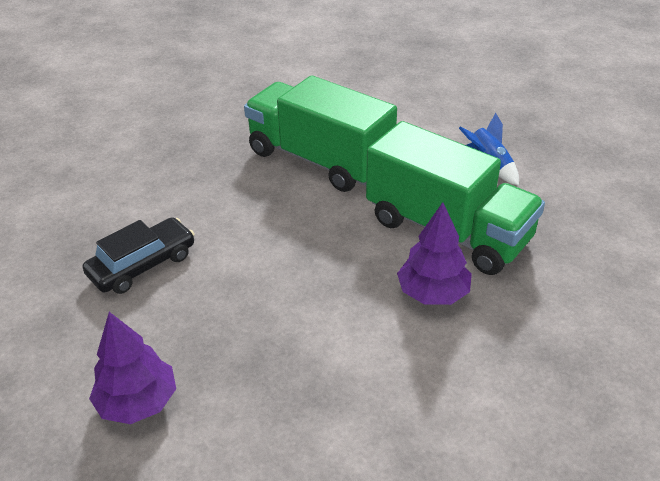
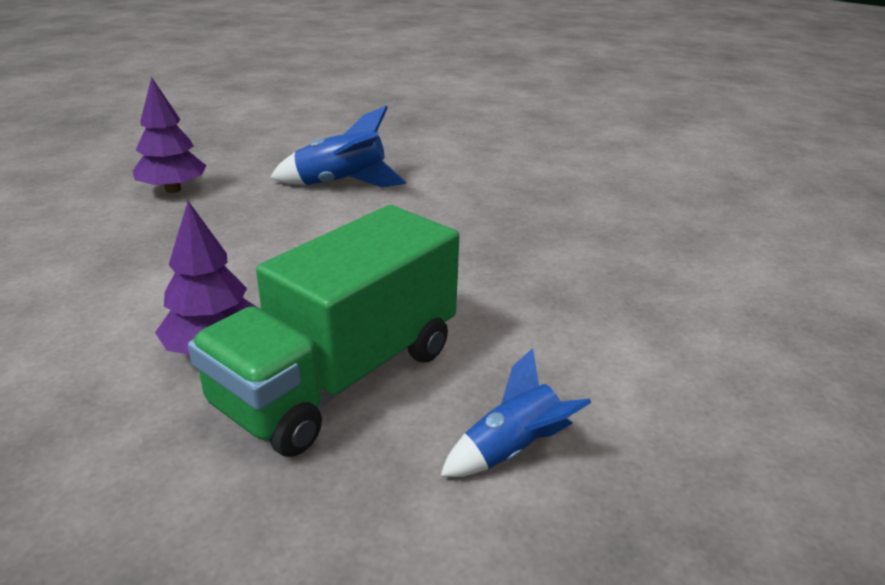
camera: 90 degrees right, 10 degrees down
black car [83,217,195,294] -> blue rocket [270,106,407,188]
green truck [244,75,397,192] -> none

